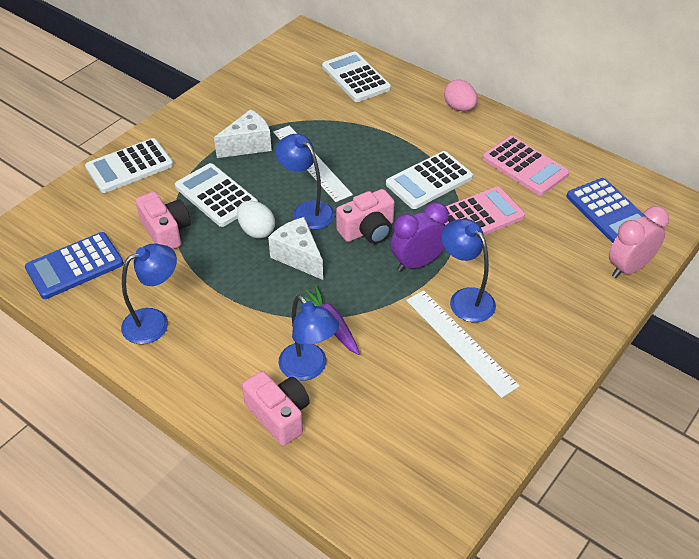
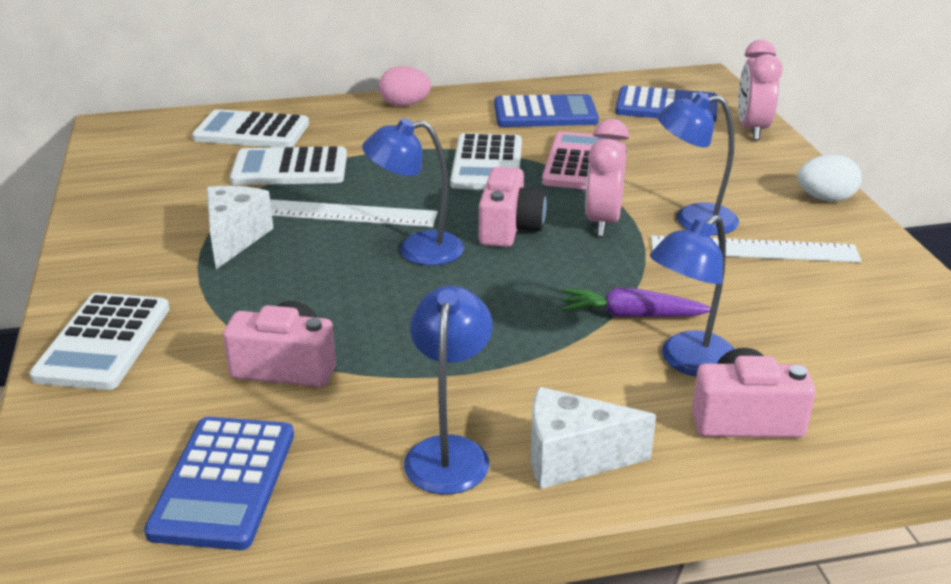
camera: 50 degrees left, 15 degrees down
white calculator [175,163,258,227] -> white calculator moved to [230,146,347,185]
white egg [237,201,275,239] -> white egg moved to [797,154,862,202]
white cheese [268,217,323,280] -> white cheese moved to [531,387,656,489]
blue lamp [278,295,339,381] -> blue lamp turned 135 degrees clockwise [650,215,734,376]
purple clock [391,202,449,272] -> pink clock [585,119,629,236]
pink calculator [482,136,569,196] -> blue calculator [494,94,599,127]

